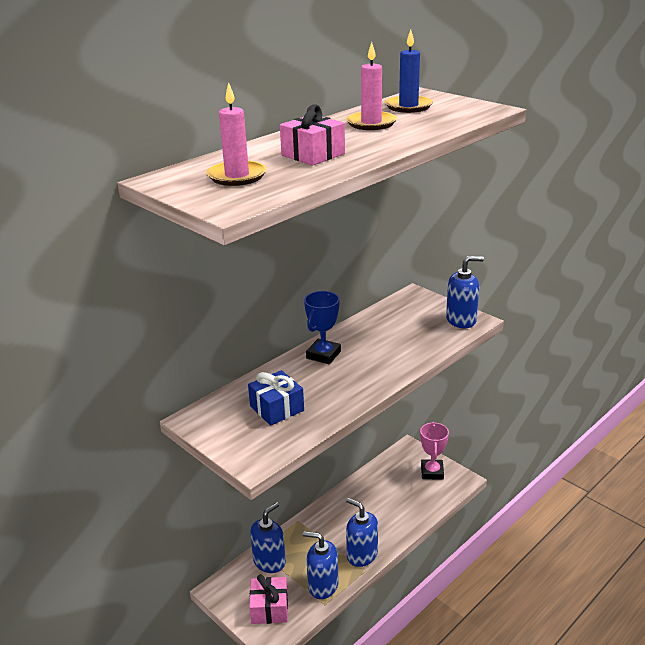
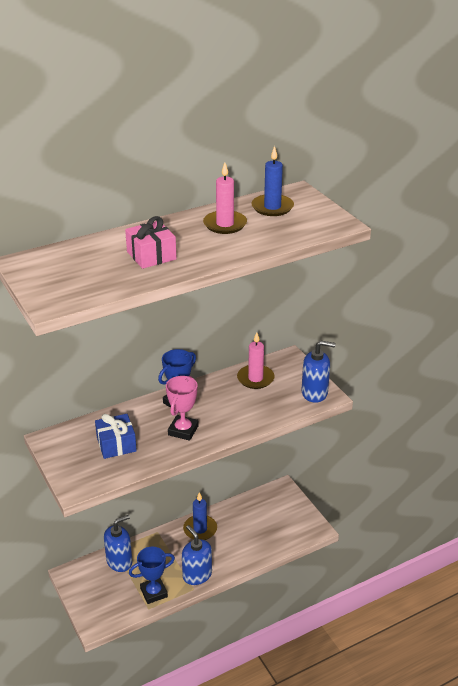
camera: 15 degrees right, 5 degrees up
pink candle [207,82,267,186] -> pink candle moved to [237,332,275,389]
pink gift [249,574,288,624] -> none
blue soap dispenser [303,531,339,599] -> blue trophy [129,547,175,604]
pink trophy [420,422,449,480] -> pink trophy moved to [166,376,199,441]
none -> blue candle [183,492,217,540]

